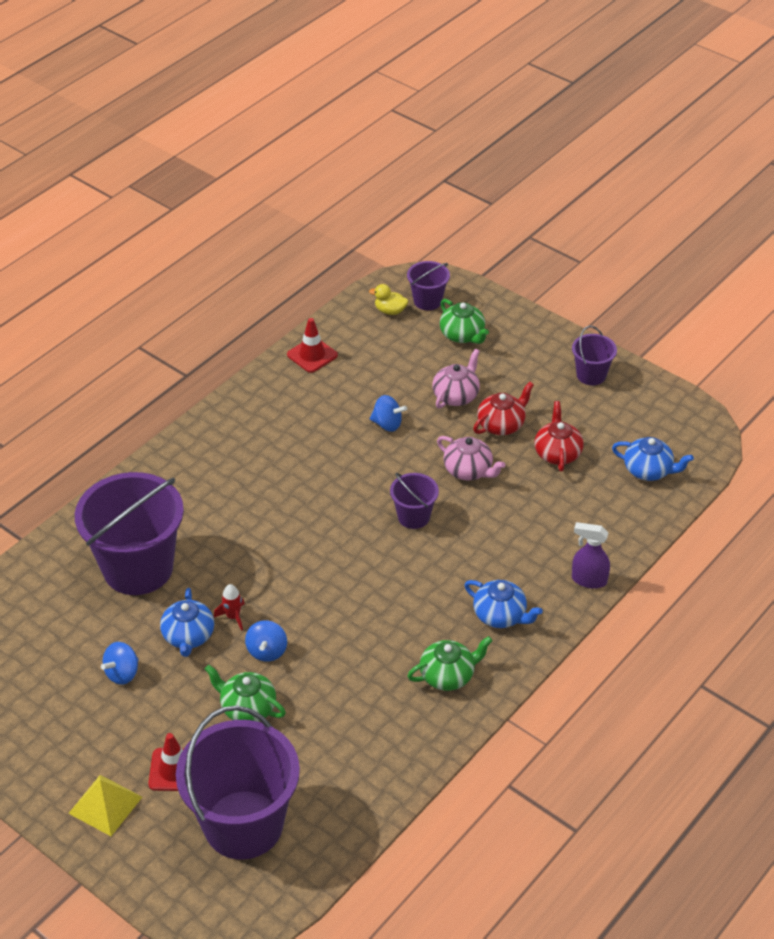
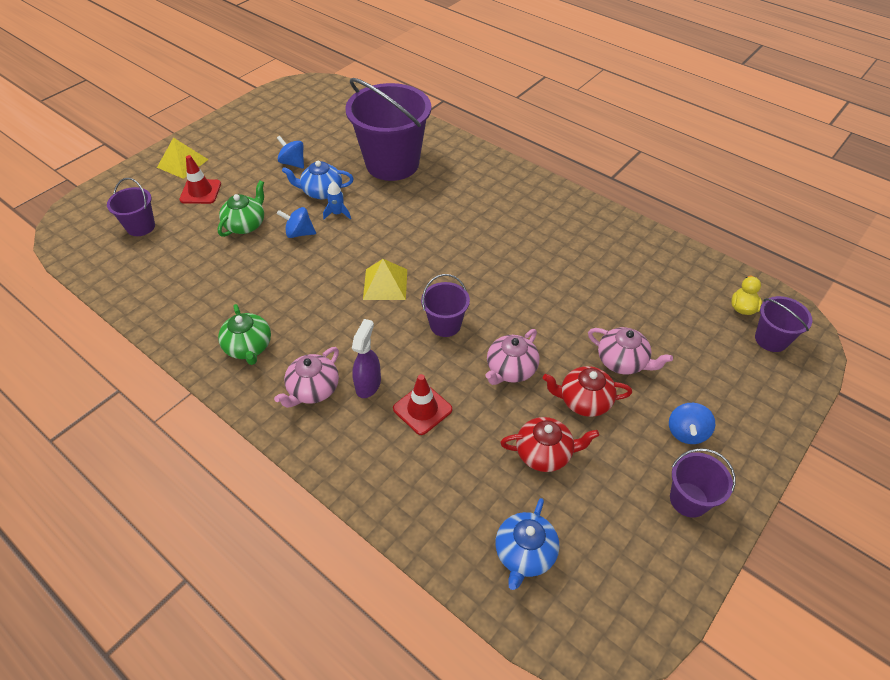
camera: 90 degrees right, 5 degrees up
purple bucket [176,706,300,860] -> purple bucket [107,178,155,236], size x0.47
red rocket [214,584,245,631] -> blue rocket [323,181,351,219]
red traffic cone [287,318,338,373] -> red traffic cone moved to [393,374,452,435]
blue spinning top [370,395,407,432] -> blue spinning top moved to [669,403,715,444]
green teapot [440,299,489,344] -> none
blue teapot [464,580,543,628] -> pink teapot [274,347,339,408]
red teapot [473,382,534,435] -> red teapot turned 135 degrees clockwise [543,366,632,417]
purple spray bottle [572,522,610,589] -> purple spray bottle moved to [352,319,381,398]
none -> yellow pyramid [363,259,407,300]

